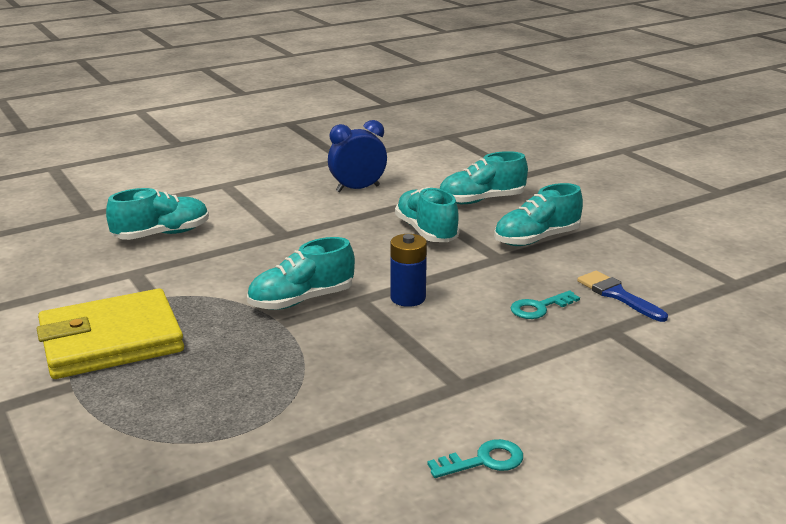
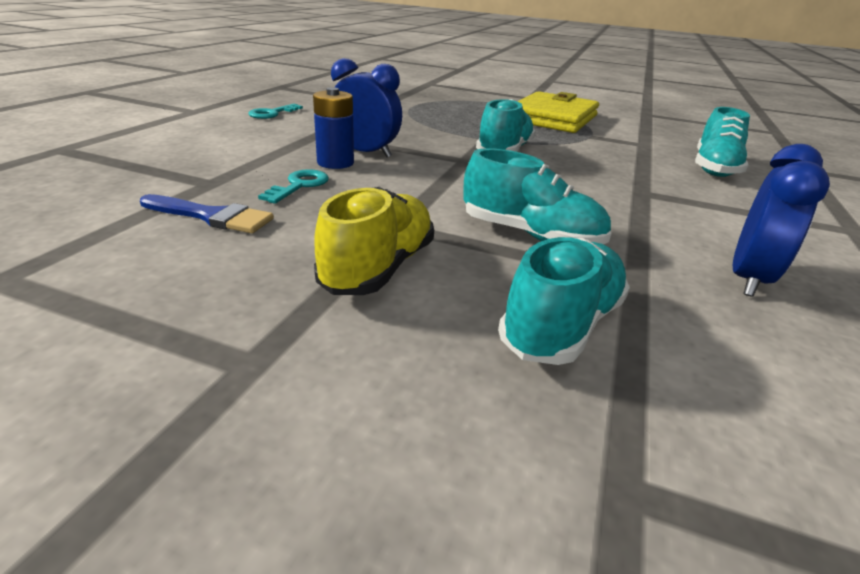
camera: 140 degrees right, 5 degrees up
blue battery [390,234,427,307] -> blue battery moved to [313,87,354,169]
turquoise shoe [494,183,583,246] -> yellow shoe [314,187,434,295]
none -> blue clock [331,58,402,157]

